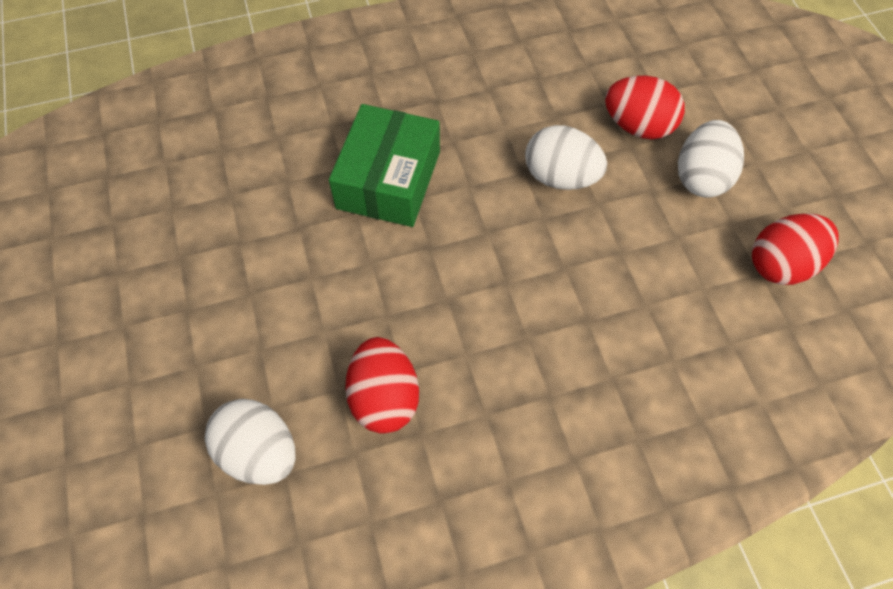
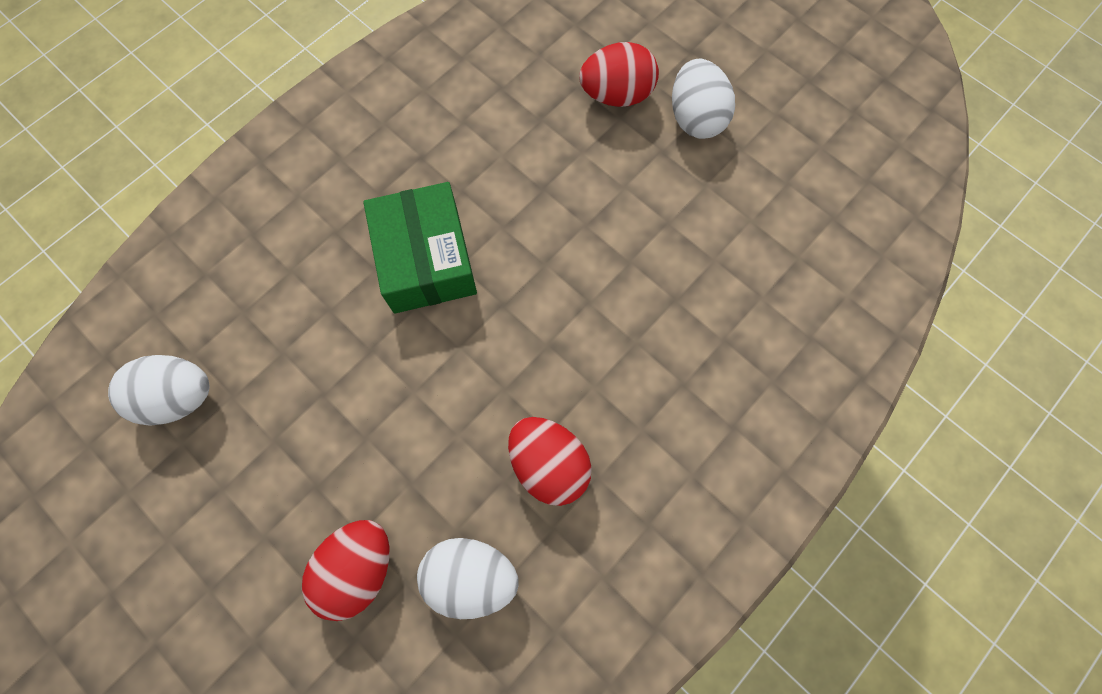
camera: 30 degrees left, 10 degrees up
white egg [525,125,607,190] -> white egg moved to [108,355,209,426]
red egg [752,213,839,285] -> red egg moved to [302,520,390,621]

